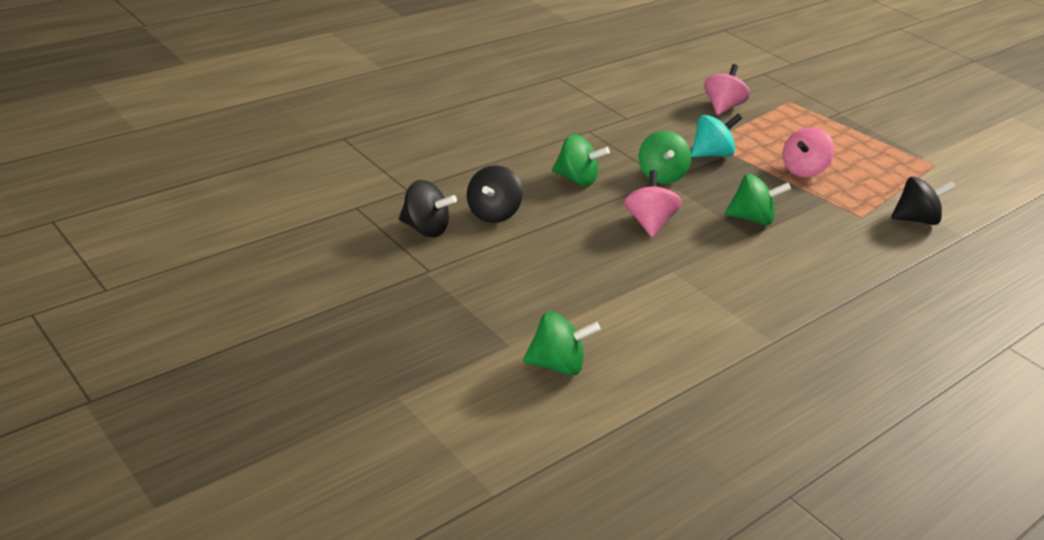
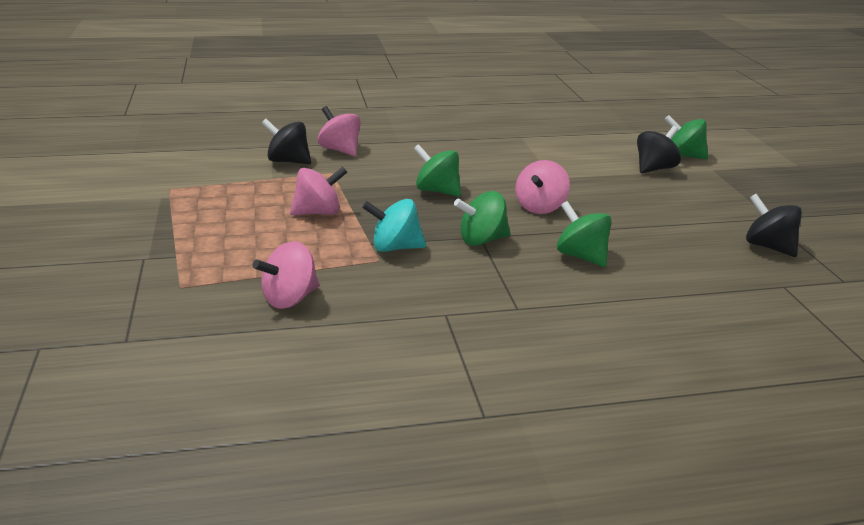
camera: 150 degrees left, 5 degrees down
black spinning top [467,165,523,223] -> black spinning top moved to [637,126,681,174]
green spinning top [639,131,691,184] -> green spinning top turned 135 degrees counterclockwise [454,191,510,246]
none -> pink spinning top [318,106,361,156]

